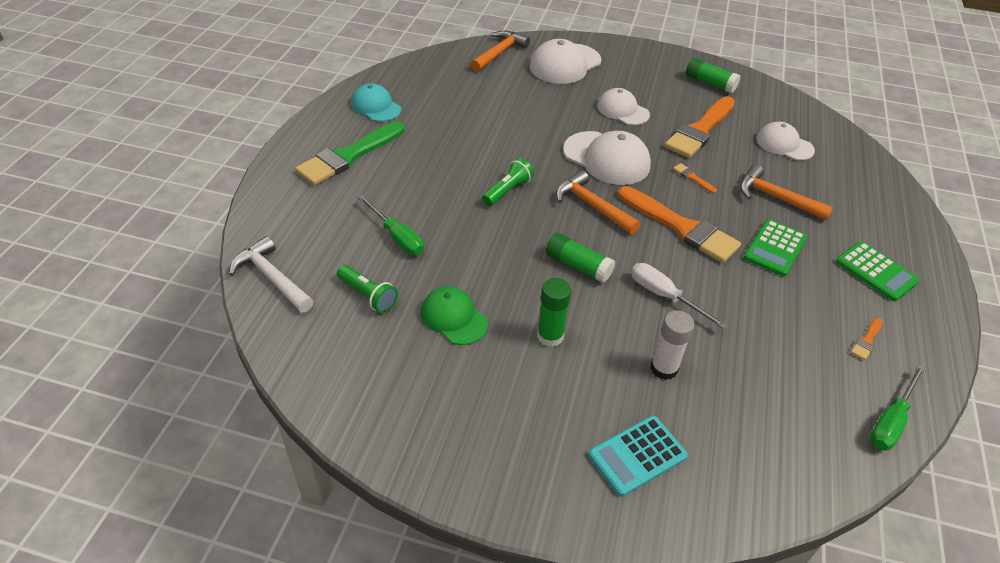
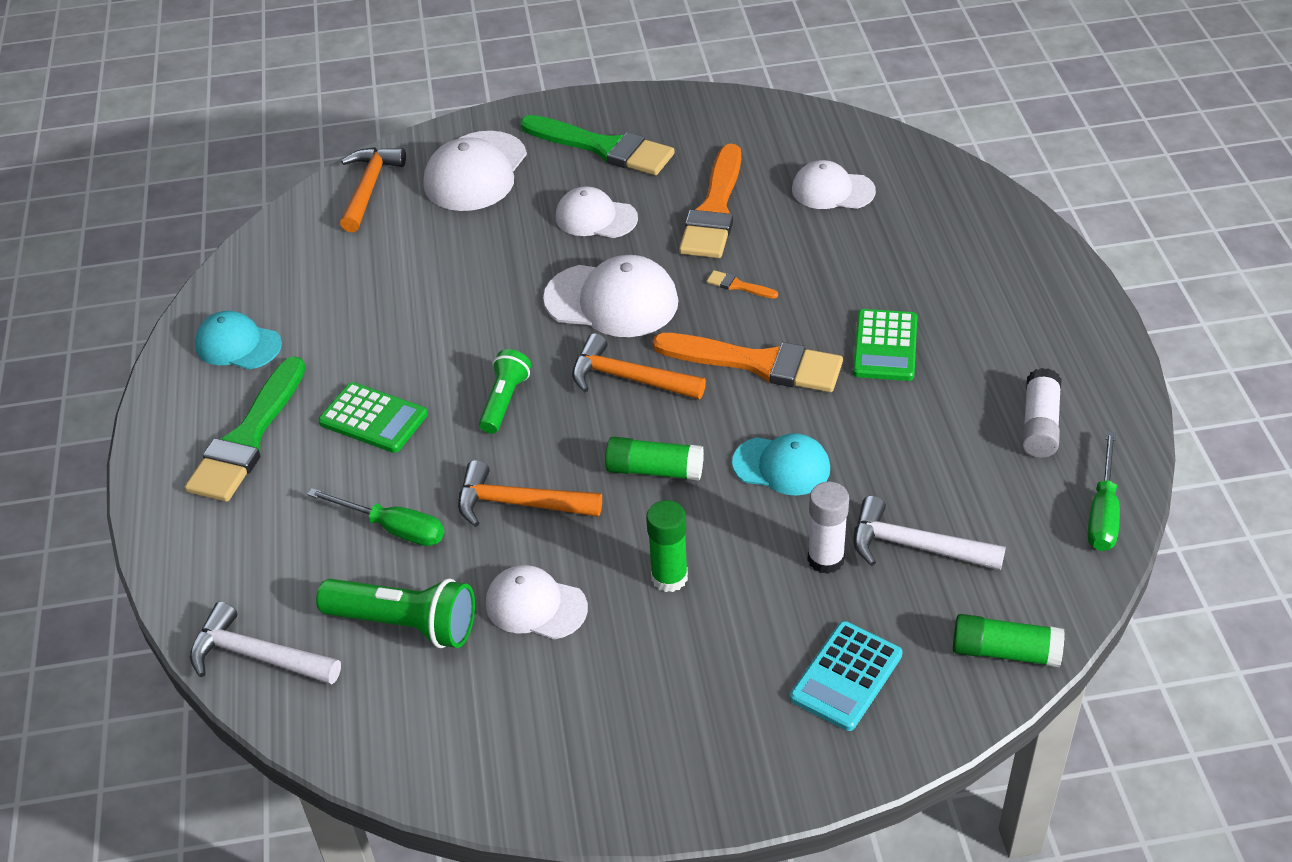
camera: 20 degrees left, 0 degrees up
green flashlight [337,265,398,313] -> green flashlight [316,578,475,648], size x1.55
green cap [421,286,488,345] -> white cap [486,565,588,639]
white screwdriver [631,263,727,329] -> turquoise cap [732,433,830,496]
green glue stick [686,58,740,93] -> green glue stick moved to [953,614,1065,667]
orange hammer [740,165,834,221] -> orange hammer moved to [458,460,602,527]
green calculator [836,242,920,301] -> green calculator moved to [318,382,428,453]
orange brush [851,318,883,360] -> white glue stick [1022,368,1062,458]
none -> green brush [520,115,675,175]
none -> white hammer [853,496,1006,570]

